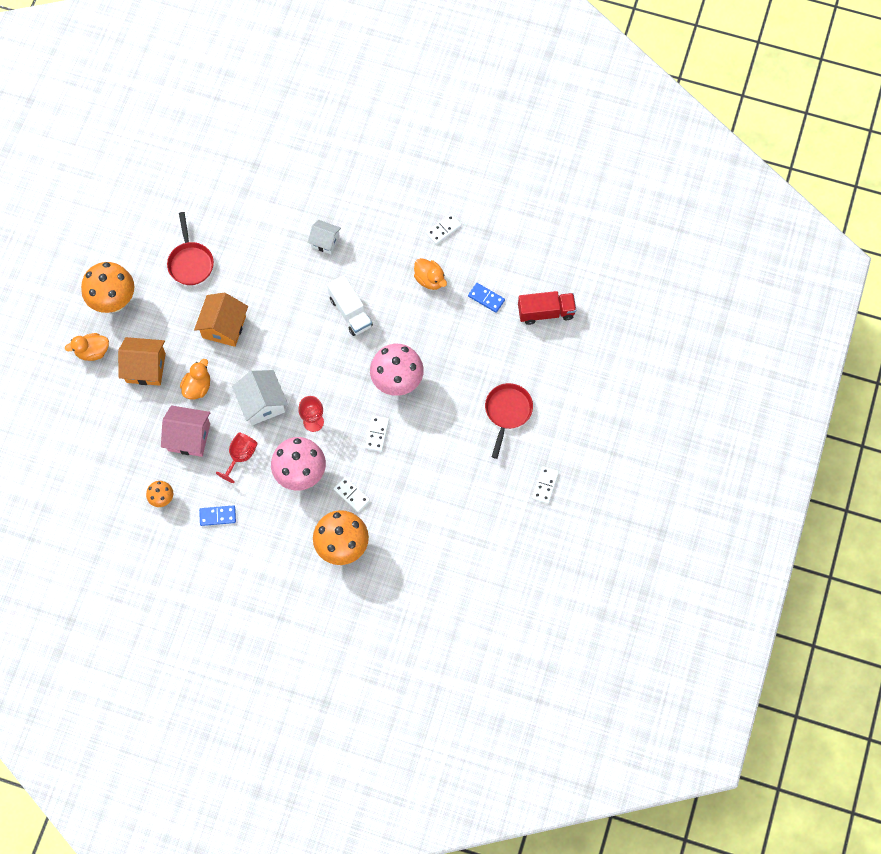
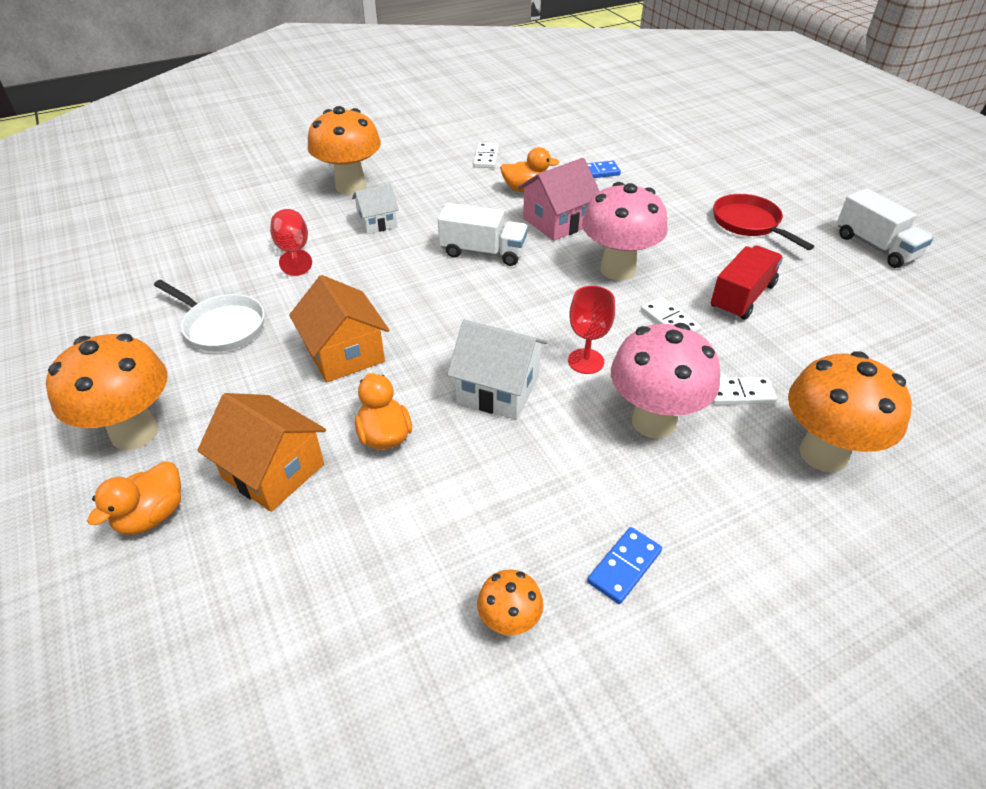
camera: 45 degrees left, 25 degrees down
orange house [118,337,166,386] -> orange house turned 75 degrees clockwise [197,393,326,512]
pink house [161,405,210,457] -> pink house moved to [518,158,600,241]
red pan [167,212,214,285] -> white pan [154,280,265,352]
red goblet [216,432,258,483] -> red goblet moved to [270,209,312,276]
red truck [518,291,576,325] -> red truck moved to [711,245,783,320]
white domino [532,466,559,504] -> white truck [837,188,933,268]
none -> orange mushroom [308,106,381,194]

